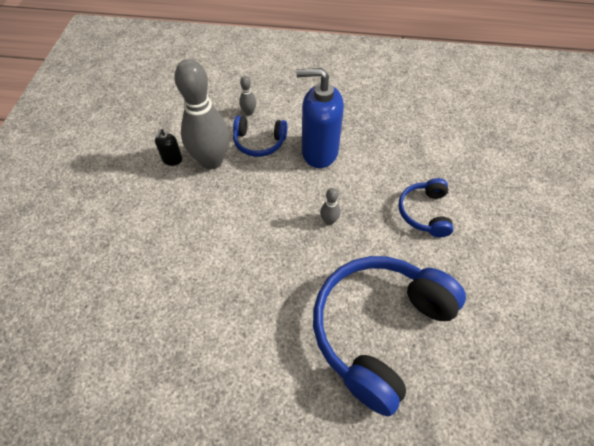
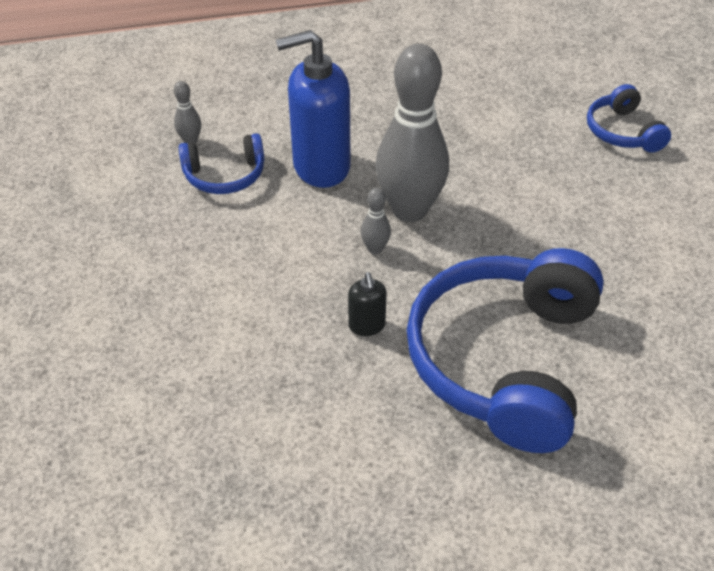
camera: 20 degrees left, 10 degrees down
black soap dispenser [155,129,182,166] -> black soap dispenser moved to [348,272,387,336]
grey bowling pin [175,59,229,170] -> grey bowling pin moved to [376,44,449,222]
blue headphones [398,178,454,237] -> blue headphones moved to [587,84,671,153]

